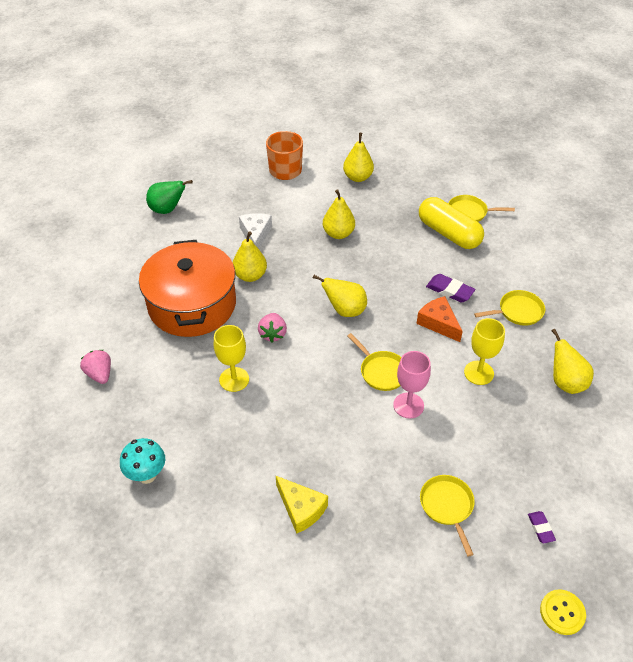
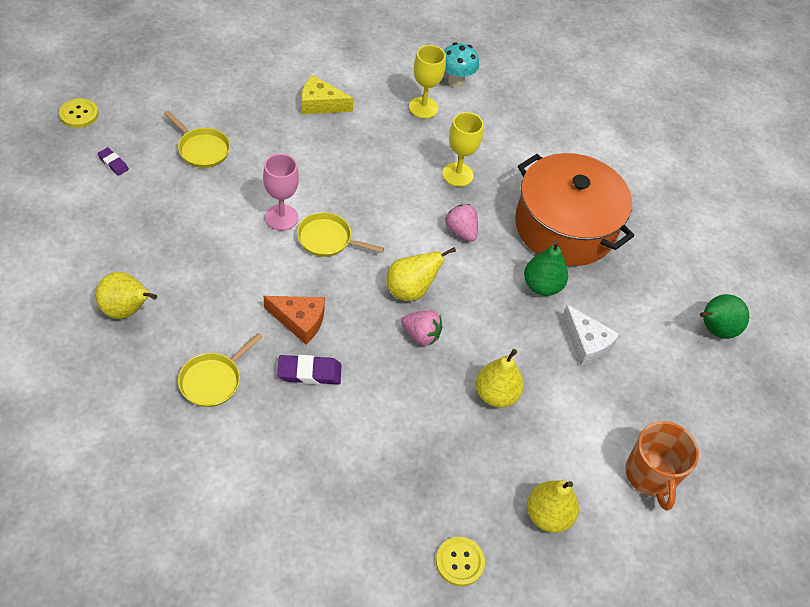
camera: 140 degrees right, 5 degrees up
pink strawberry [80,350,111,384] -> pink strawberry moved to [401,310,443,346]
yellow pear [233,231,267,282] -> green pear [524,240,568,296]
yellow capsule [419,197,484,249] -> none
yellow pan [448,195,515,222] -> none
yellow goblet [464,318,505,385] -> yellow goblet moved to [409,45,446,119]
none -> yellow button [436,537,485,587]

